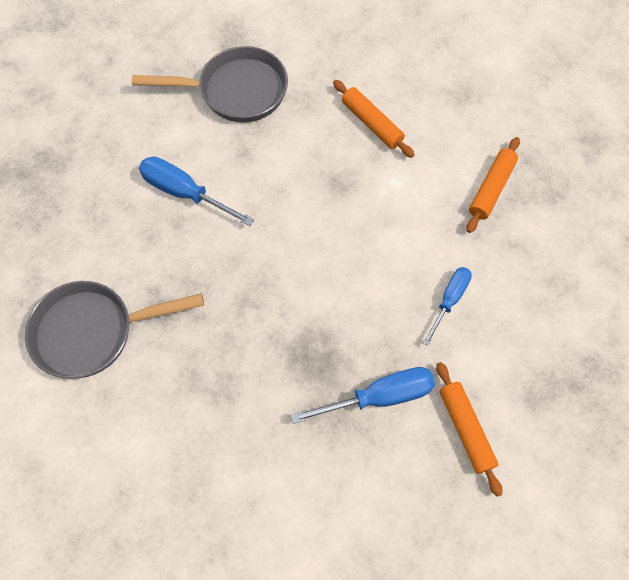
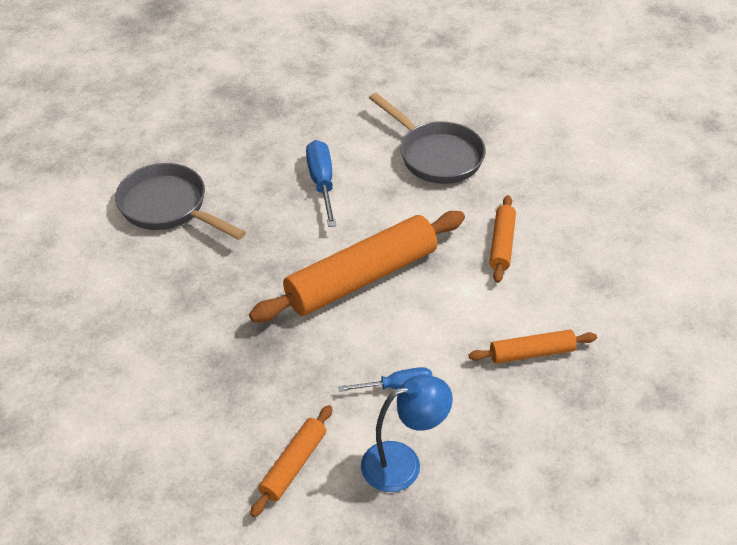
camera: 50 degrees right, 20 degrees down
blue screwdriver [290,367,435,424] -> none
none -> orange rolling pin [249,211,465,323]
none -> blue lamp [361,375,453,492]

